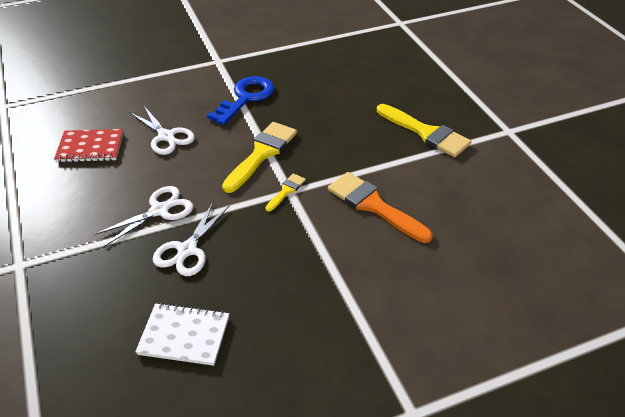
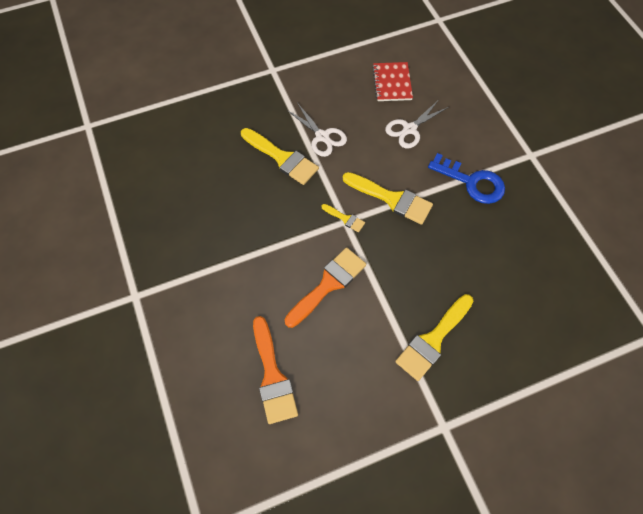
camera: 90 degrees right, 20 degrees up
white notebook [135,303,229,366] -> none
white scissors [153,202,230,276] -> yellow brush [241,128,319,185]
none -> orange brush [253,316,298,424]

